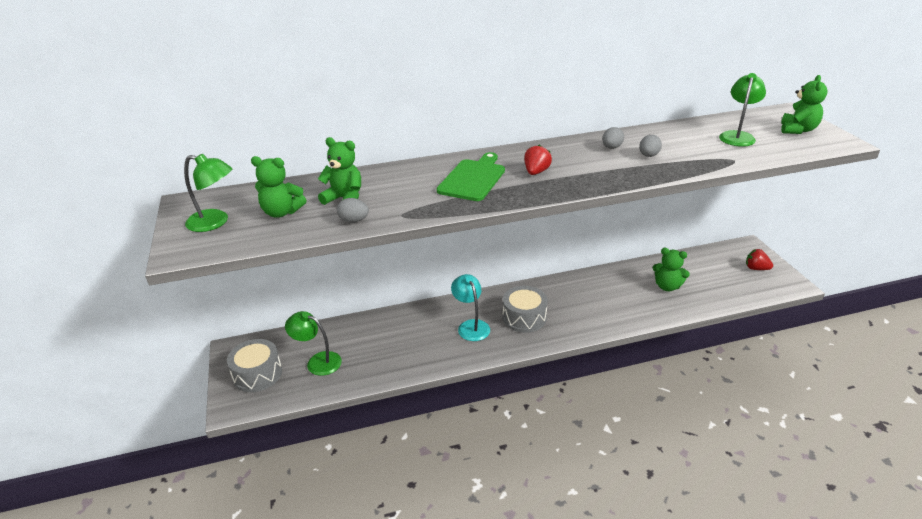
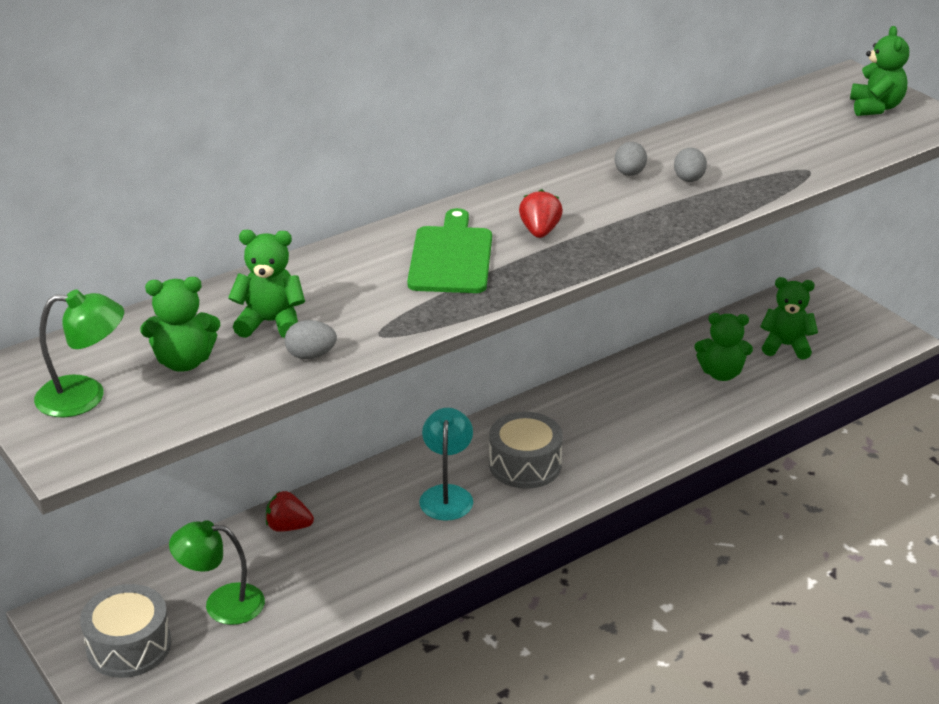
camera: 20 degrees left, 0 degrees up
turquoise lamp [451,274,490,341] -> turquoise lamp turned 45 degrees clockwise [419,408,473,521]
green lamp [719,73,766,147] -> none
red strawberry [746,249,773,270] -> red strawberry moved to [266,491,314,532]
none -> green teddy bear [760,277,818,360]

